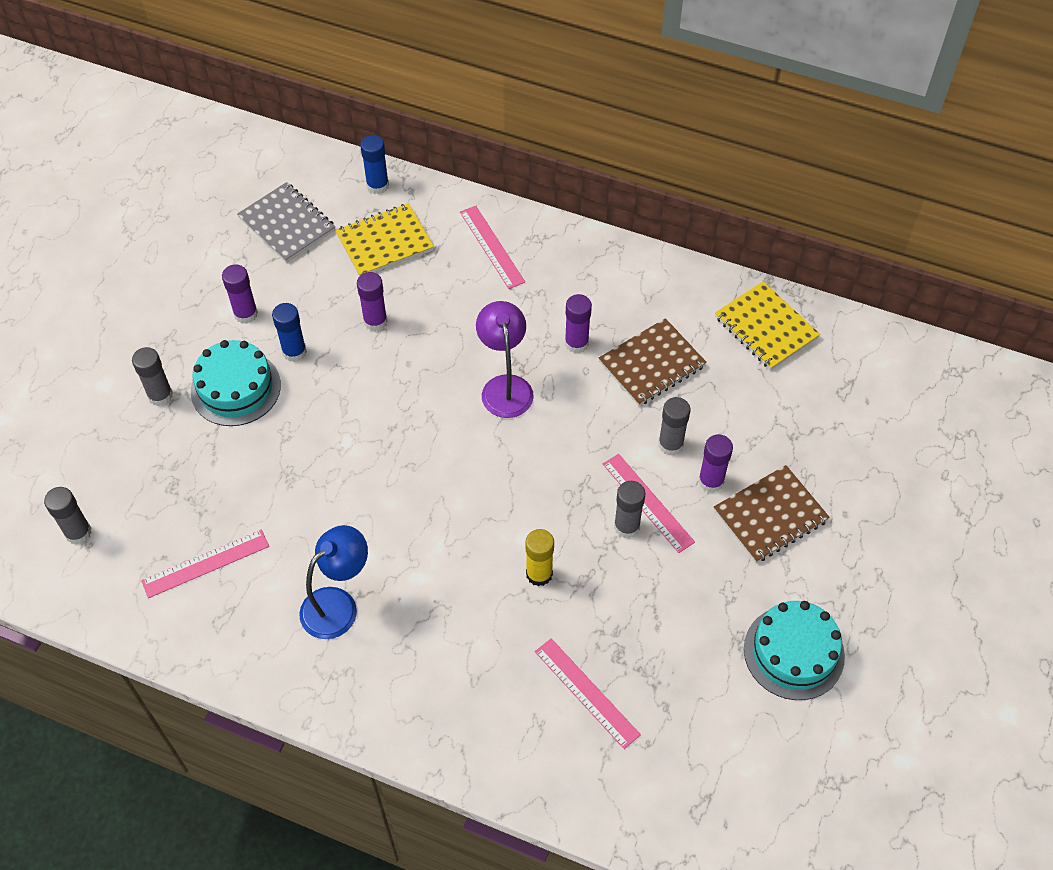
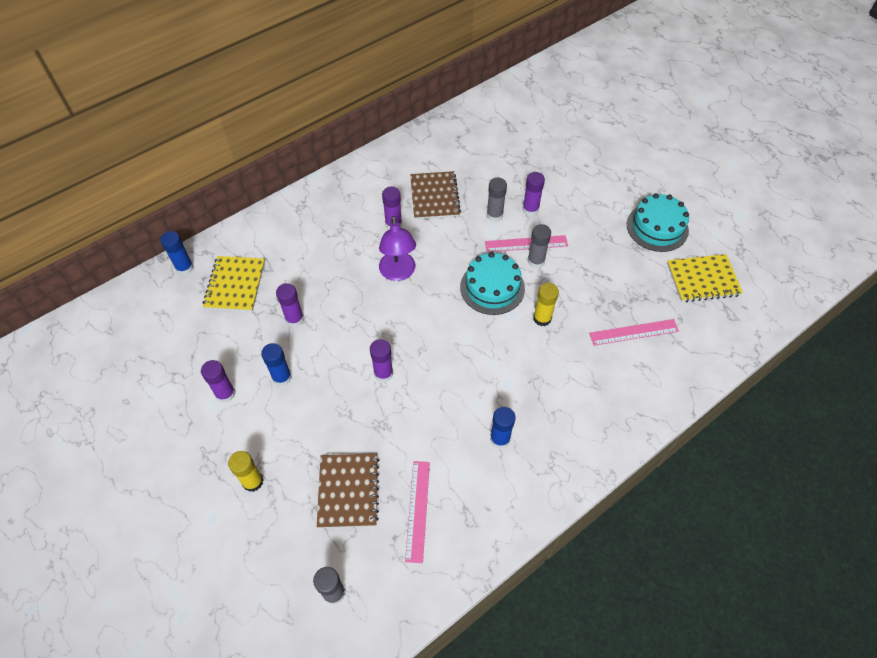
camera: 60 degrees left, 0 degrees up
grey glue stick [132,347,173,406] -> yellow glue stick [228,451,263,492]
turquoise cake [191,340,281,426] -> turquoise cake moved to [460,252,525,315]
grey notebook [237,182,335,263] -> none
blue lamp [299,525,368,639] -> blue glue stick [490,407,515,449]
pink ruler [460,206,525,289] -> none
purple lamp [476,301,534,418] -> purple lamp turned 120 degrees counterclockwise [379,216,416,281]
brown notebook [714,465,830,563] -> brown notebook moved to [317,453,379,528]
yellow notebook [715,281,820,370] -> yellow notebook moved to [667,254,743,302]
none -> purple glue stick [370,339,393,382]

